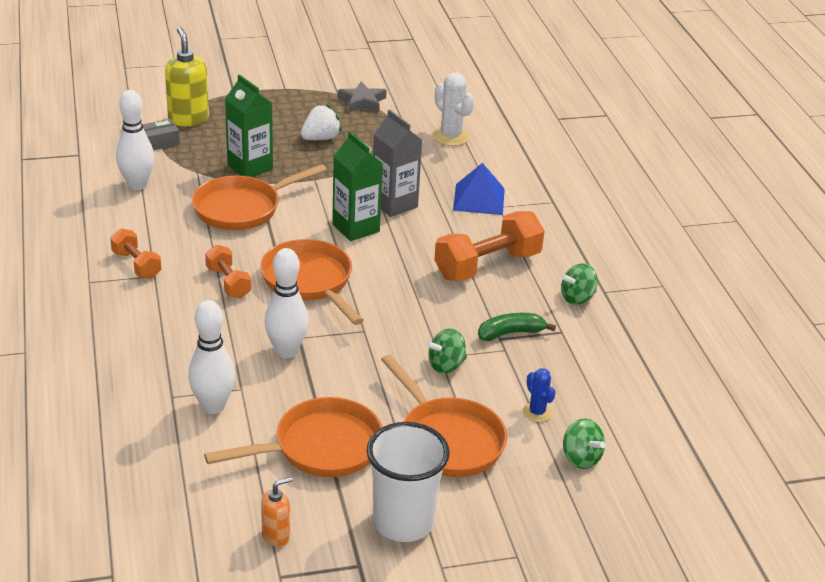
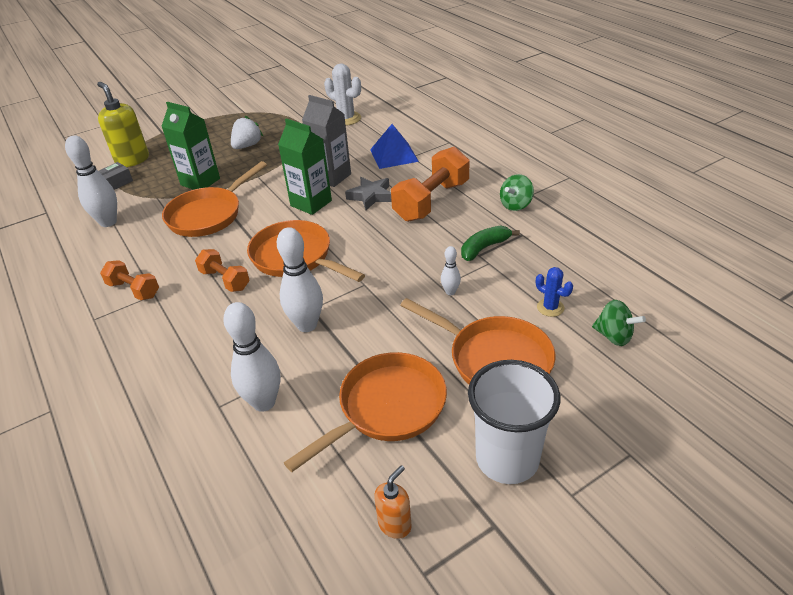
camera: 15 degrees left, 5 degrees up
grey star [338,82,386,112] -> grey star moved to [345,177,392,210]
green spinning top [426,328,467,374] -> white bowling pin [441,246,461,295]

